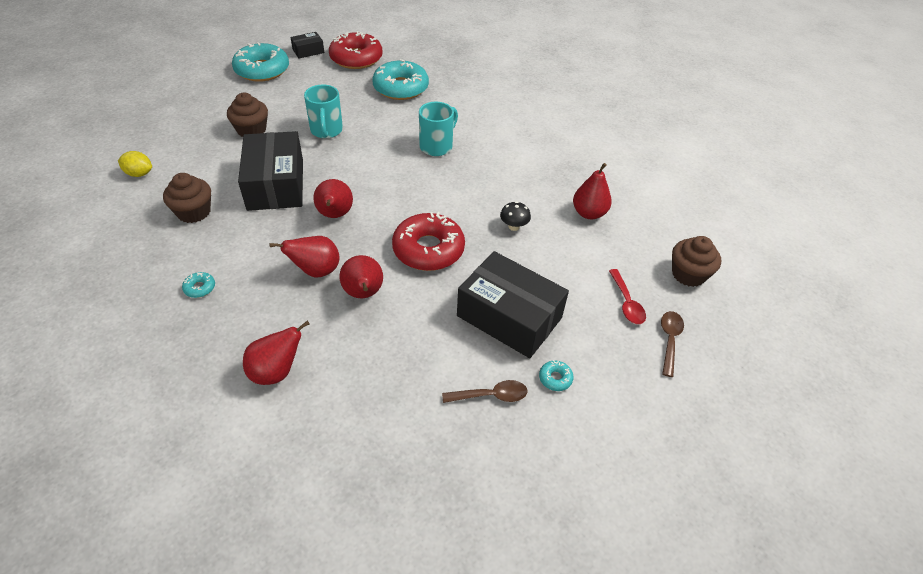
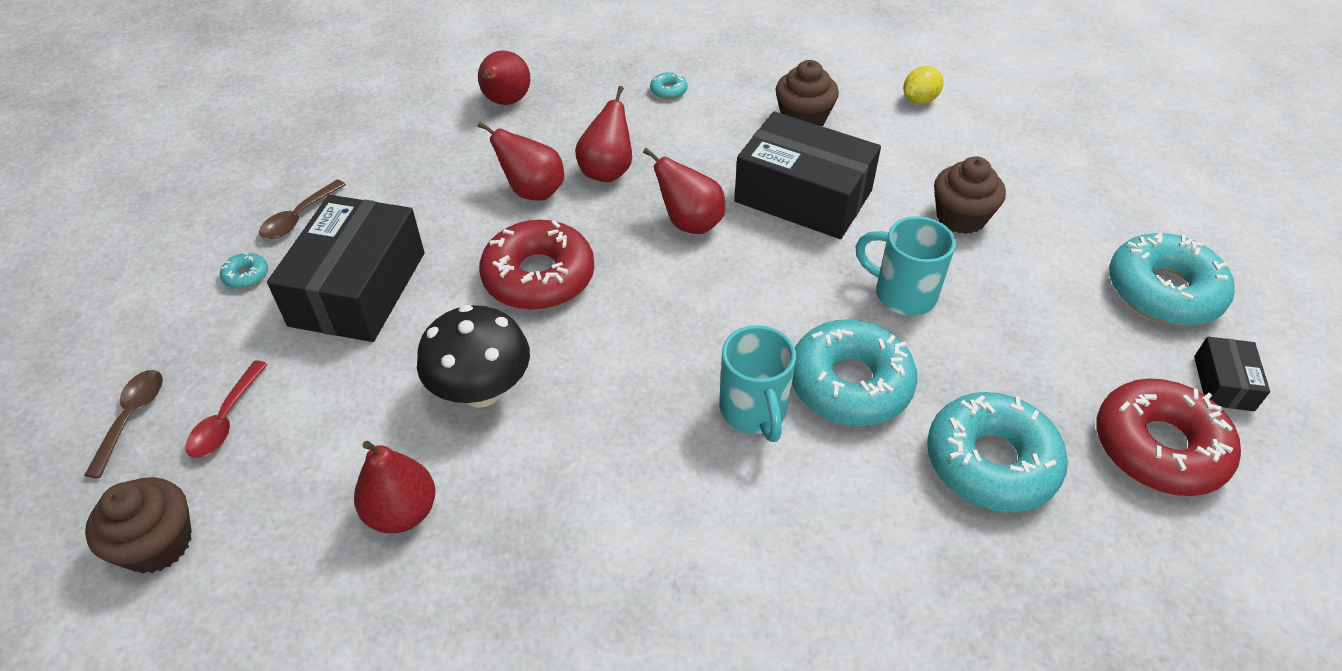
camera: 130 degrees right, 0 degrees up
black box [457,251,569,358] -> black box turned 60 degrees counterclockwise [267,195,424,342]
black mushroom [500,201,531,231] -> black mushroom [417,305,530,408], size x1.97
red spoon [609,269,646,324] -> red spoon turned 105 degrees counterclockwise [185,361,268,458]
brown spoon [661,311,684,377] -> brown spoon turned 135 degrees counterclockwise [84,370,163,478]
none -> turquoise donut [792,319,918,426]

